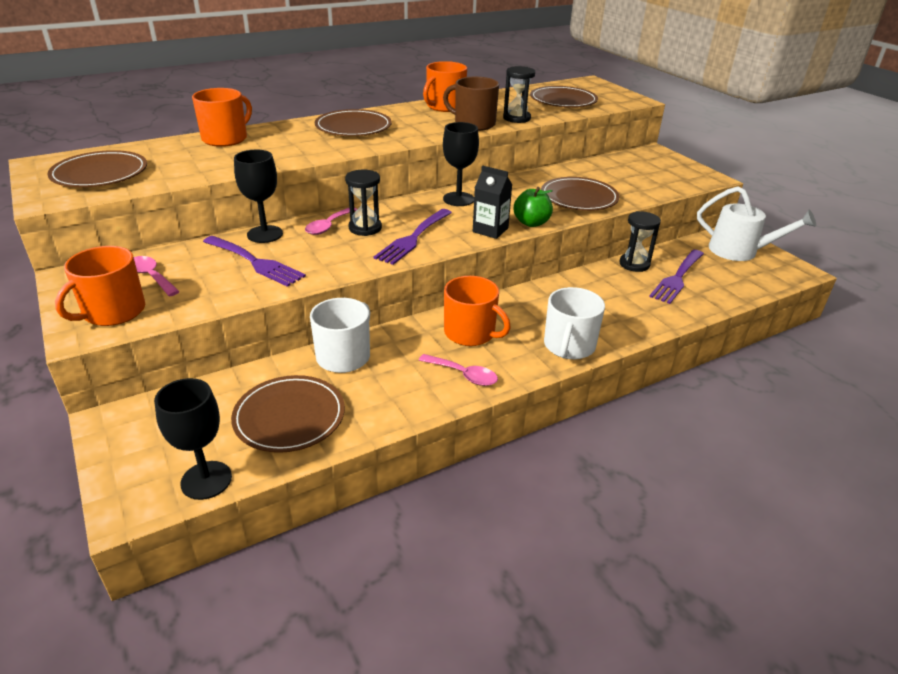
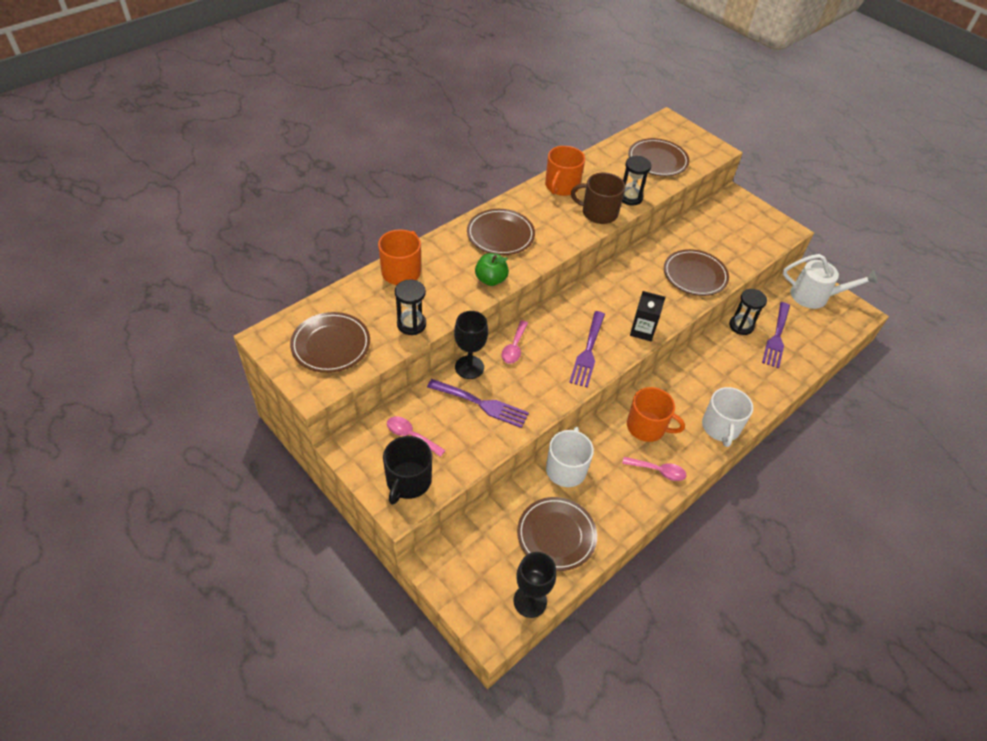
camera: 15 degrees left, 15 degrees up
orange mug [55,246,145,326] -> black mug [383,436,432,505]
black hourglass [345,170,382,236] -> black hourglass moved to [395,279,426,335]
black goblet [443,122,479,206] -> none
green apple [514,187,553,227] -> green apple moved to [475,253,509,286]

